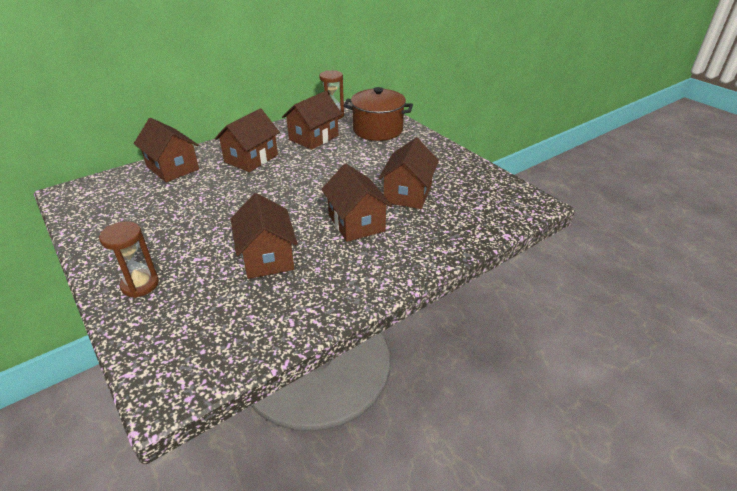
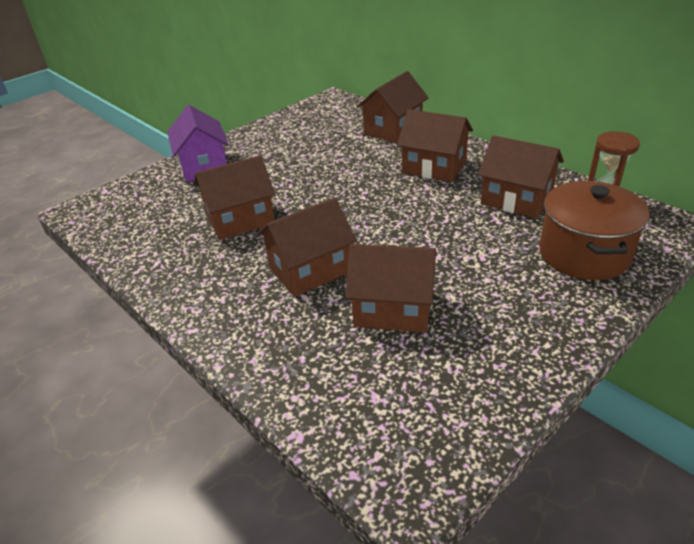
camera: 85 degrees right, 0 degrees up
brown hourglass [99,221,159,298] -> purple house [167,105,229,182]

